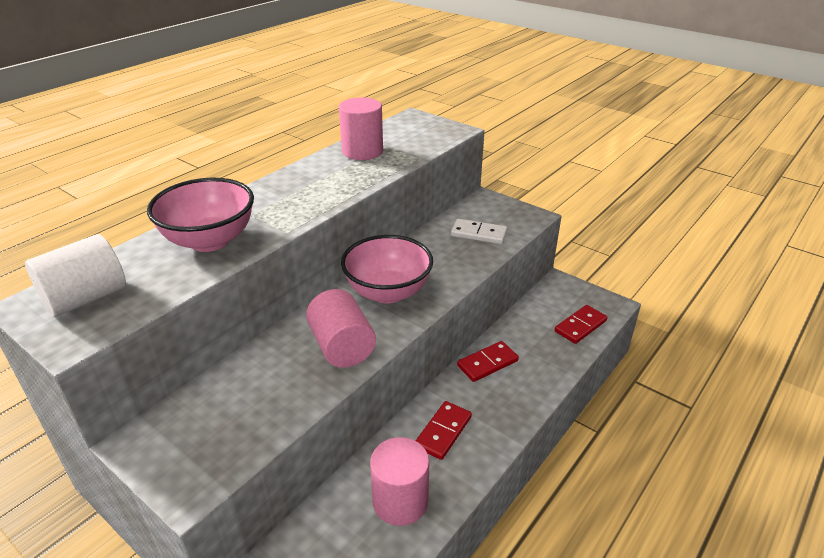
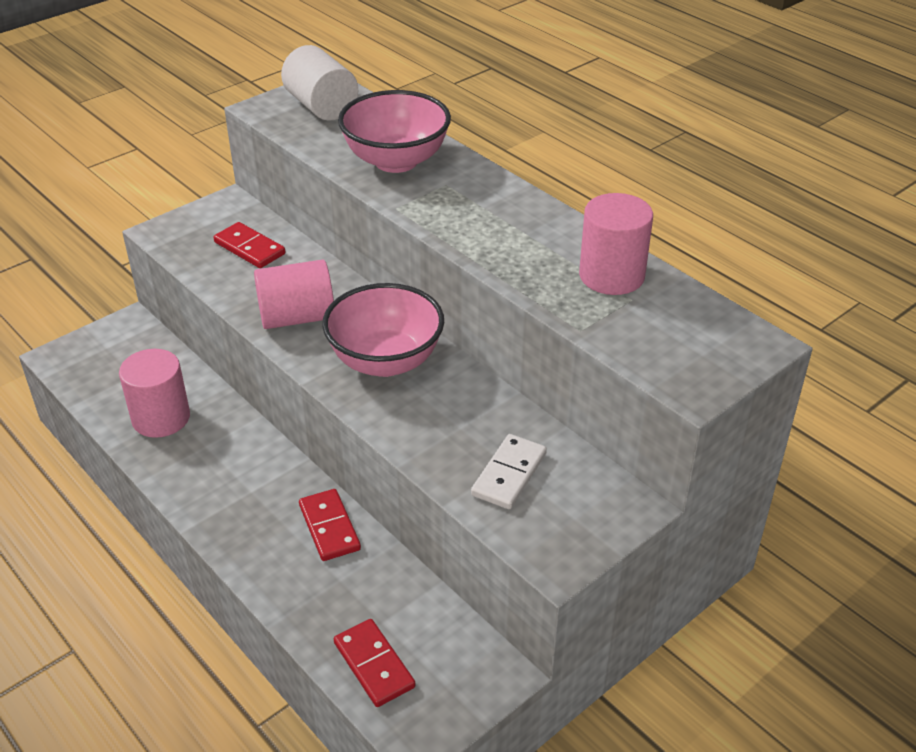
camera: 100 degrees right, 5 degrees up
red domino [415,401,472,460] -> red domino moved to [214,222,285,268]

